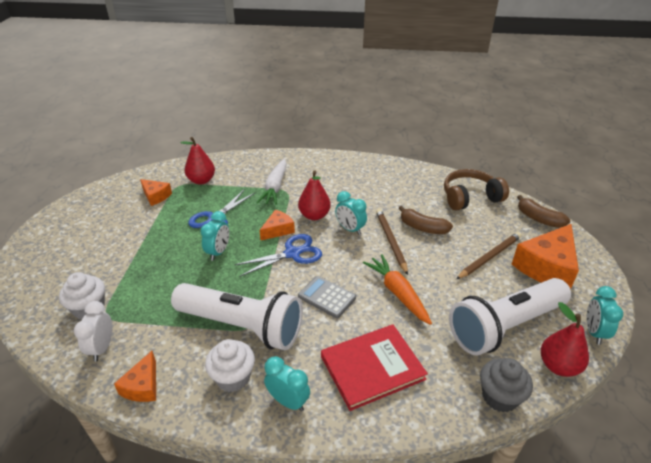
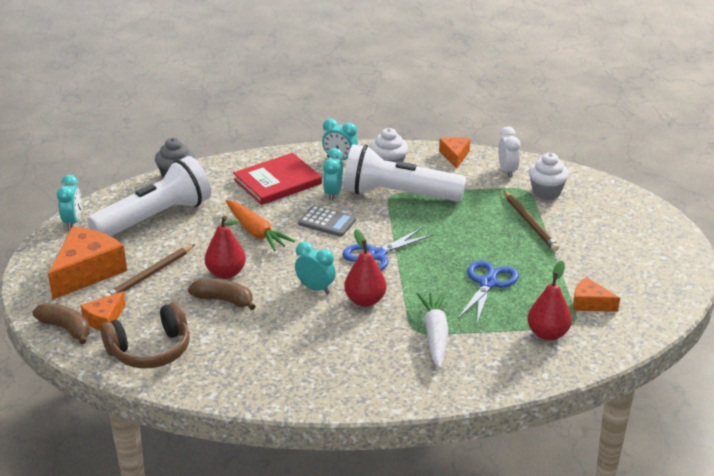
camera: 170 degrees right, 5 degrees down
turquoise clock [200,211,229,261] -> turquoise clock moved to [323,148,343,201]
orange cheese [260,210,295,240] -> orange cheese moved to [80,291,126,331]
brown pencil [376,209,408,275] -> brown pencil moved to [503,190,559,251]
red pear [541,302,589,377] -> red pear moved to [205,216,246,279]

